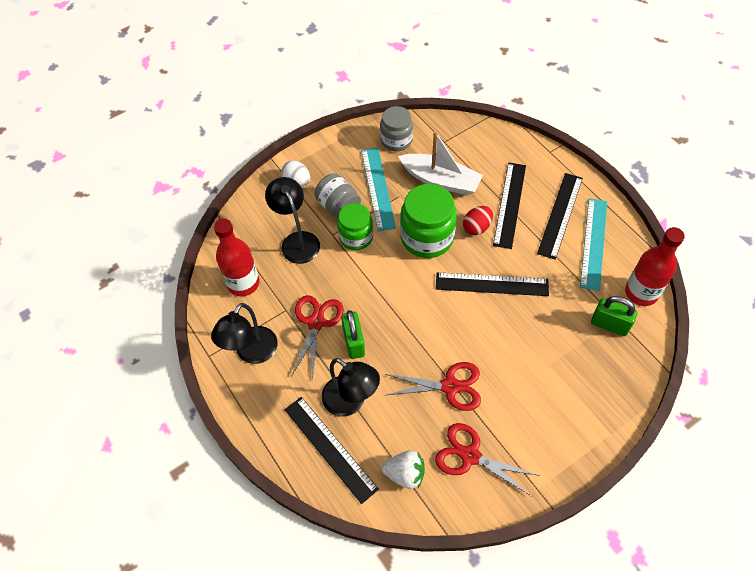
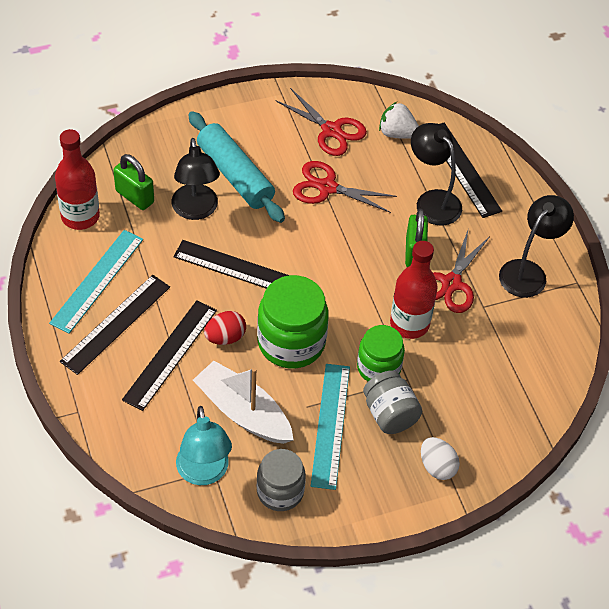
camera: 170 degrees left, 5 degrees down
red bottle [214,218,260,296] -> red bottle moved to [390,241,438,339]
black lamp [265,177,320,264] -> black lamp moved to [172,138,220,220]
none -> turquoise lamp [176,406,232,485]
none -> turquoise rolling pin [188,111,285,223]

